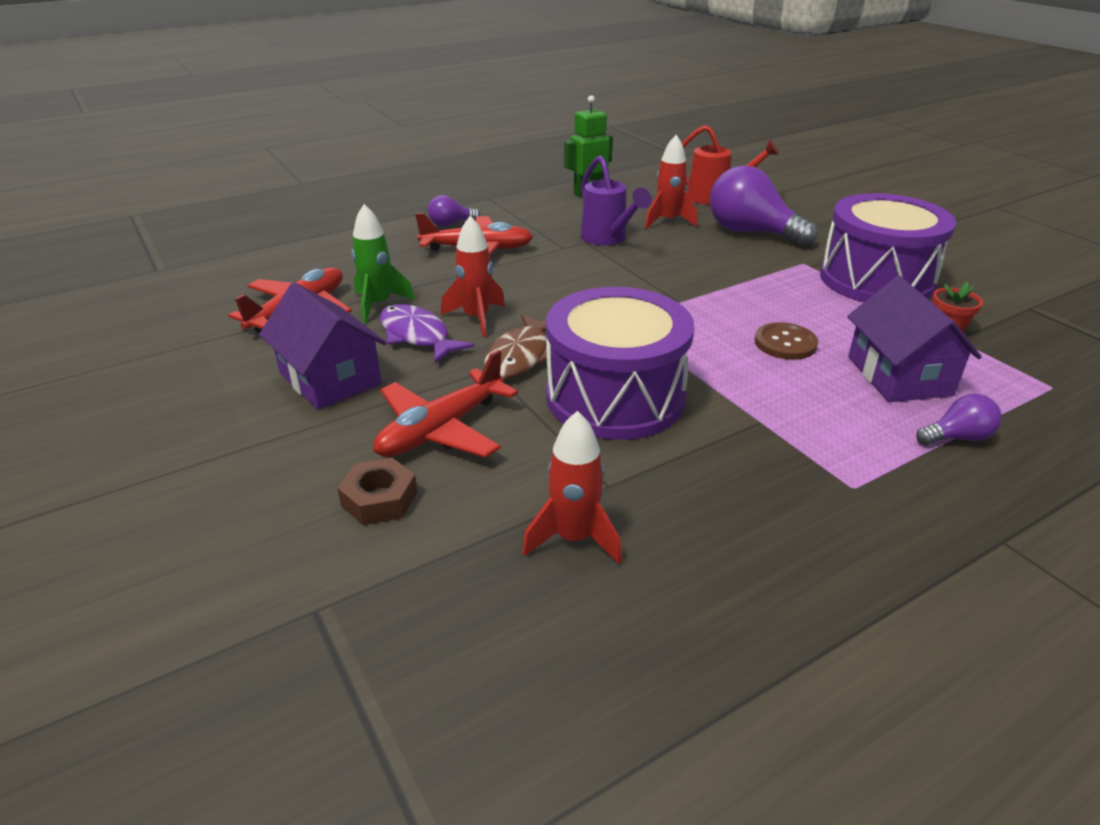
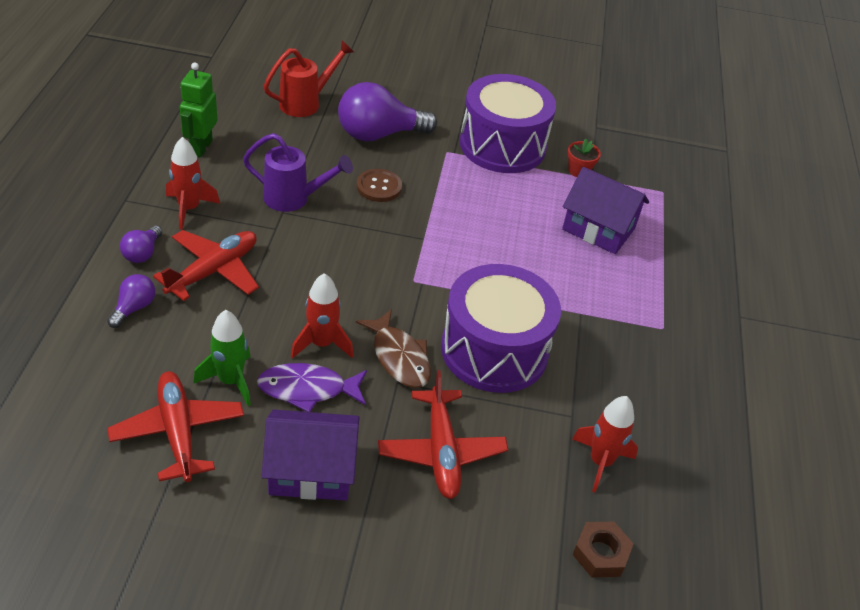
camera: 55 degrees left, 10 degrees up
brown nut [337,458,417,525] -> brown nut moved to [572,522,634,577]
red rocket [645,135,698,229] -> red rocket moved to [166,137,220,230]
brown button [755,322,818,360] -> brown button moved to [357,169,402,202]
purple light bulb [916,394,1002,445] -> purple light bulb moved to [107,274,155,328]

